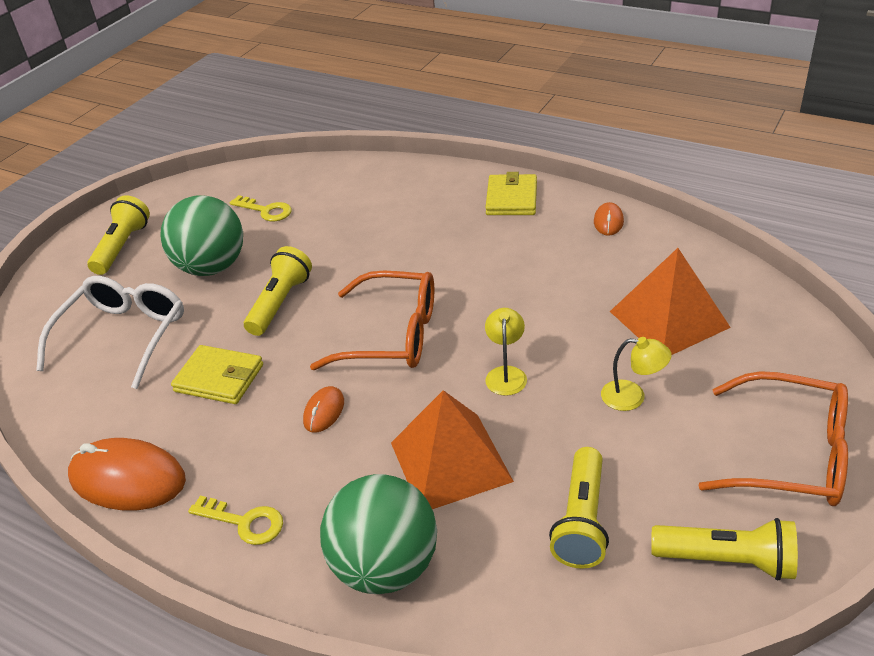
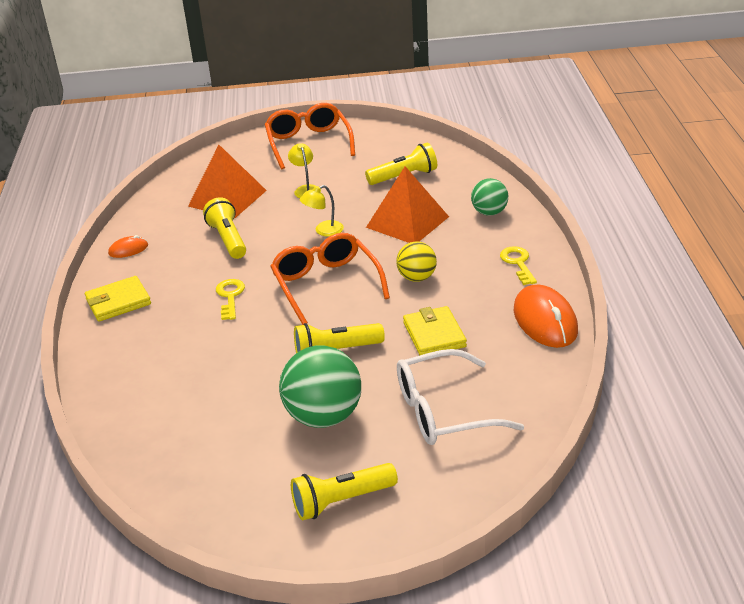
camera: 125 degrees left, 5 degrees down
yellow key [229,195,292,221] -> yellow key moved to [216,279,245,320]
orange mouse [303,386,344,433] -> yellow ball [396,242,437,282]
green ball [320,474,437,594] -> green ball [471,178,508,216], size x0.58
yellow flashlight [651,518,798,580] -> yellow flashlight moved to [203,197,246,259]

